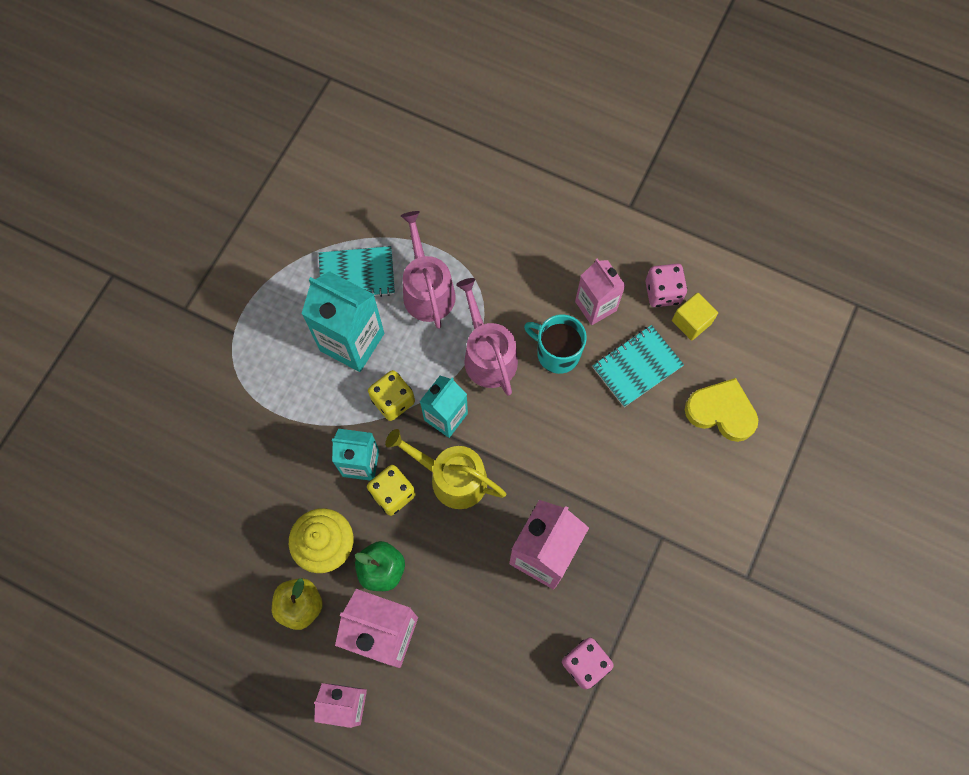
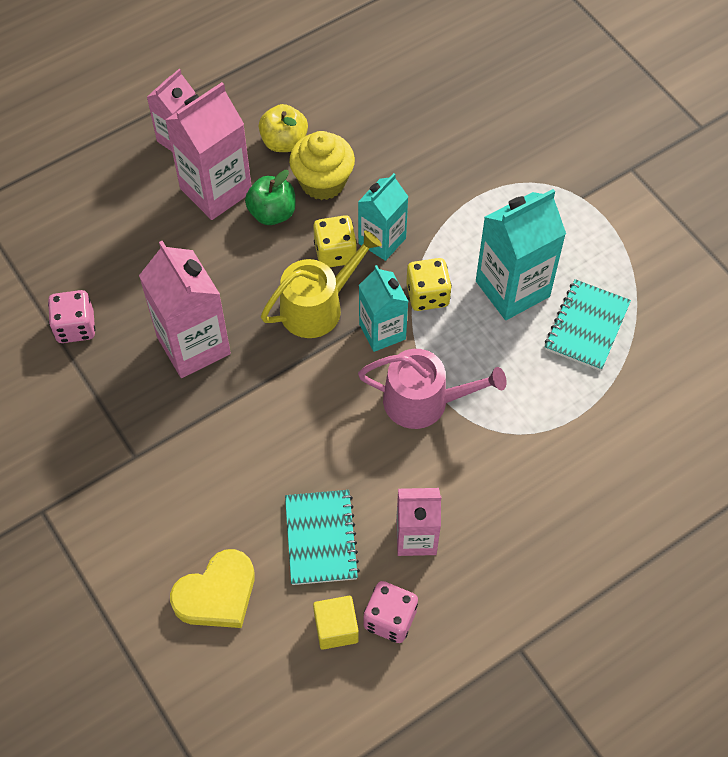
camera: 120 degrees right, 10 degrees down
pink watering can [401,211,456,329] -> none
turquoise mug [524,314,587,374] -> none

